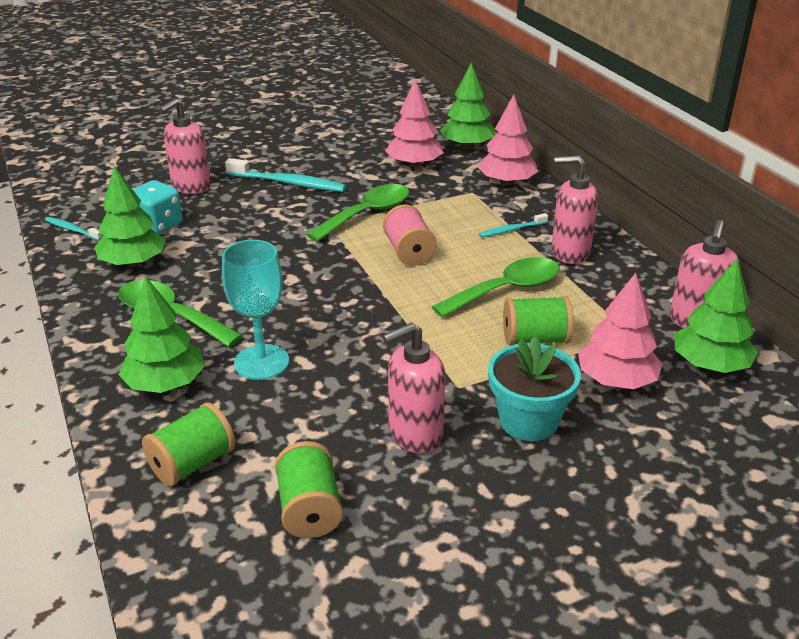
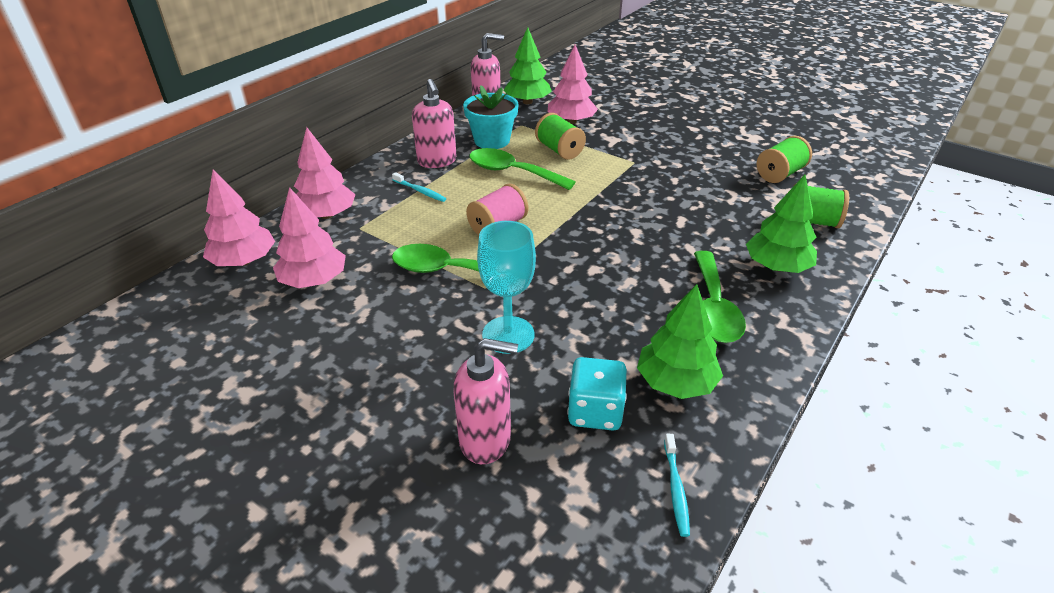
camera: 120 degrees left, 5 degrees up
turquoise goblet [222,240,289,380] -> turquoise goblet moved to [477,221,536,354]
turquoise toothbrush [225,158,346,192] -> none
pink soap dispenser [383,322,446,453] -> none
green tree [440,63,495,149] -> pink tree [203,169,275,266]
turquoise flower pot [488,336,581,441] -> turquoise flower pot moved to [463,85,519,149]

